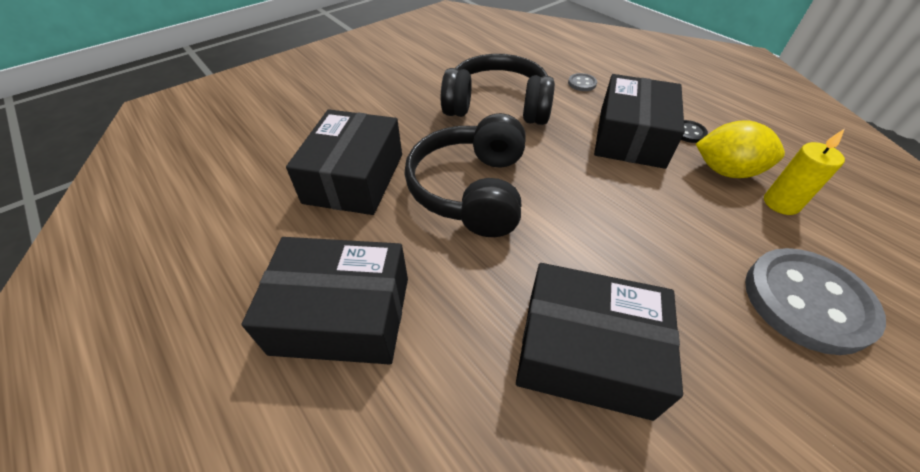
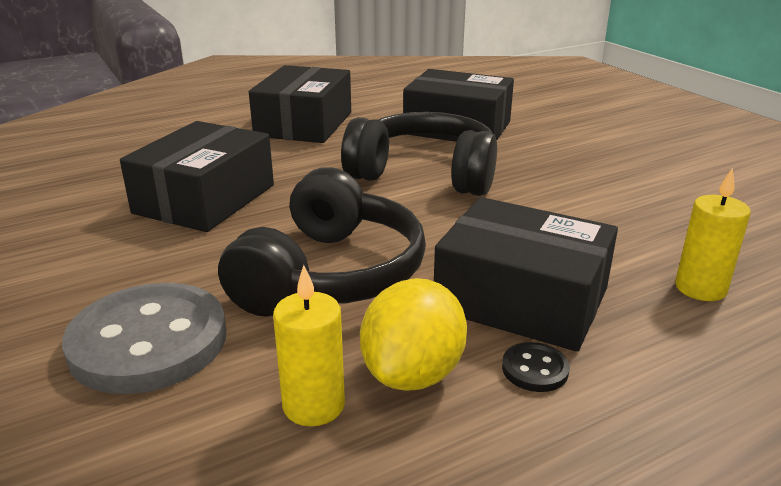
camera: 100 degrees right, 20 degrees down
black headphones [441,54,555,125] -> black headphones moved to [218,167,426,317]
grey button [568,73,597,91] -> yellow candle [675,168,751,301]

